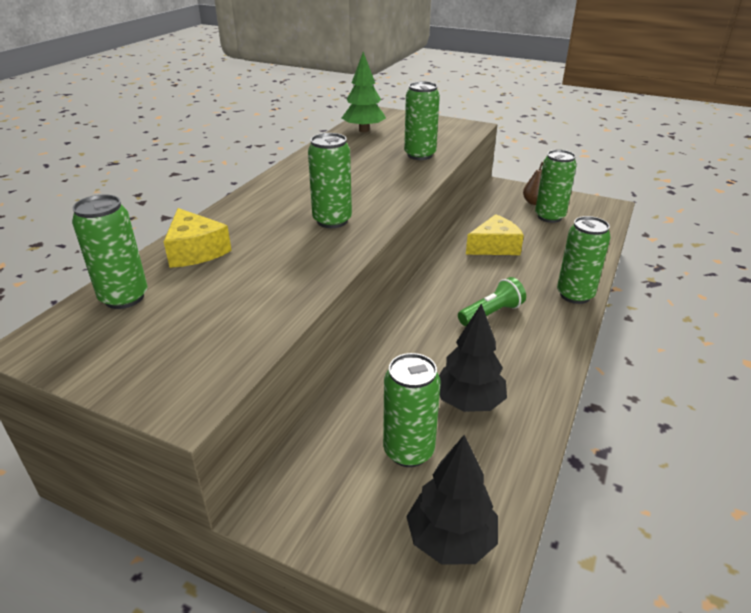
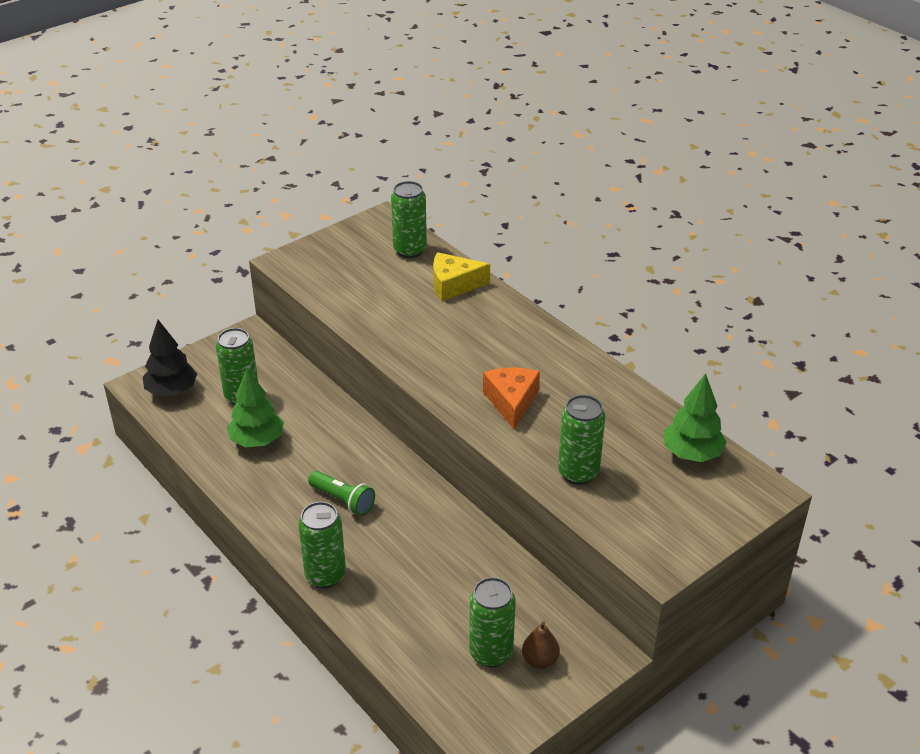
camera: 115 degrees right, 5 degrees up
green can [308,133,352,228] -> none
black tree [439,303,507,412] -> green tree [227,368,284,447]
green flashlight [458,277,526,326] -> green flashlight turned 45 degrees counterclockwise [308,471,375,516]
yellow cheese [466,214,524,255] -> none
none -> orange cheese [483,368,540,430]

